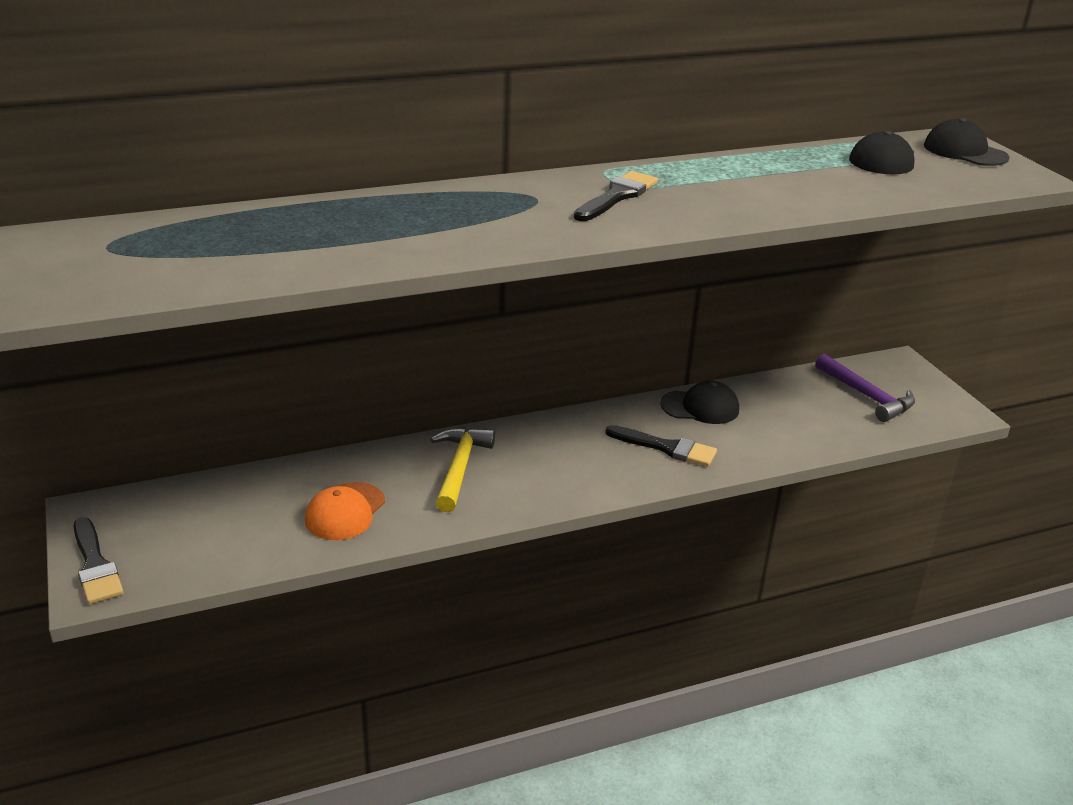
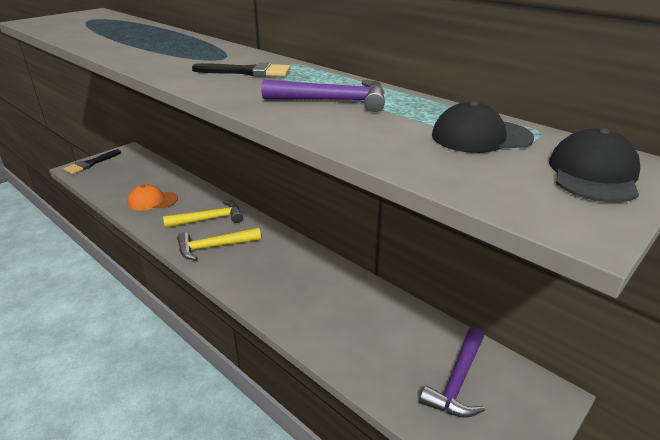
camera: 65 degrees right, 0 degrees up
black brush [605,425,717,467] -> none
black cap [660,381,739,424] -> none
none -> yellow hammer [177,228,261,260]
none -> purple hammer [262,80,385,112]

